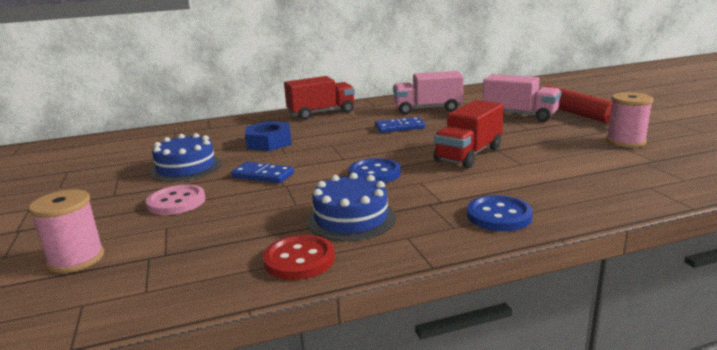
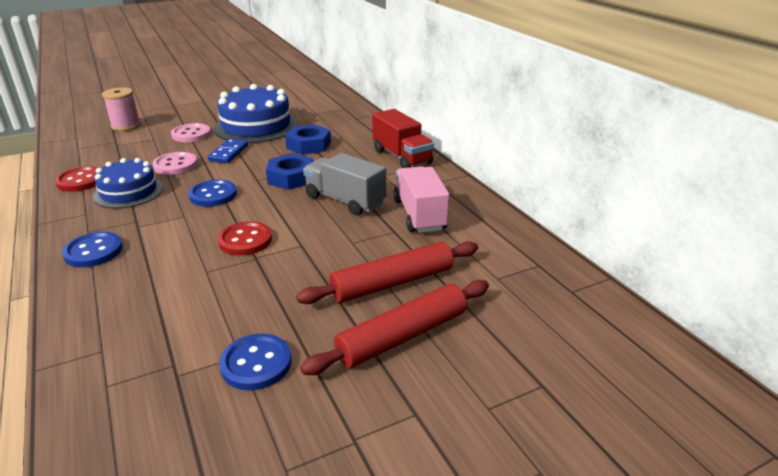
camera: 80 degrees right, 10 degrees up
blue cake [150,133,222,182] -> blue cake [214,84,298,143], size x1.58
blue domino [375,117,425,133] -> grey truck [303,153,386,216]
red truck [434,100,504,168] -> red button [217,221,272,255]
pink truck [483,74,561,122] -> red rolling pin [296,241,478,304]
pink spool [606,92,654,148] -> blue button [219,333,292,390]
none -> pink button [153,152,198,175]
none -> blue nut [266,153,313,190]

